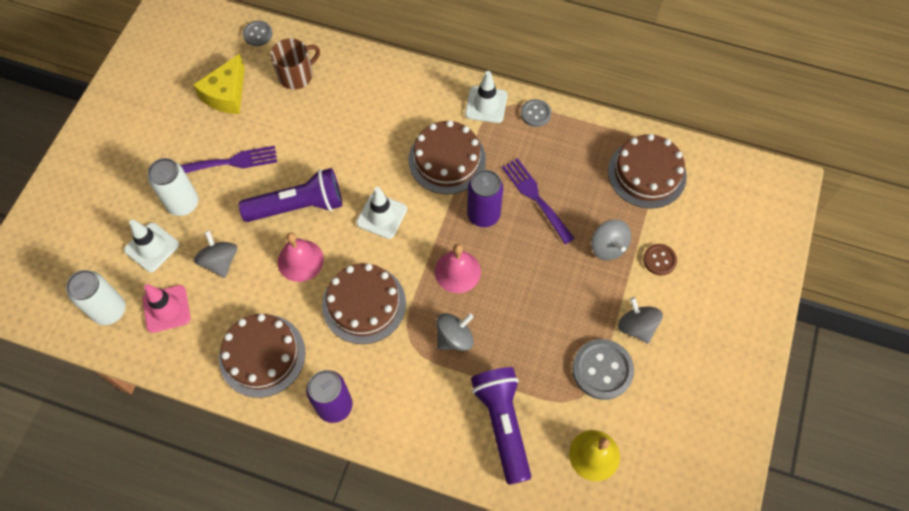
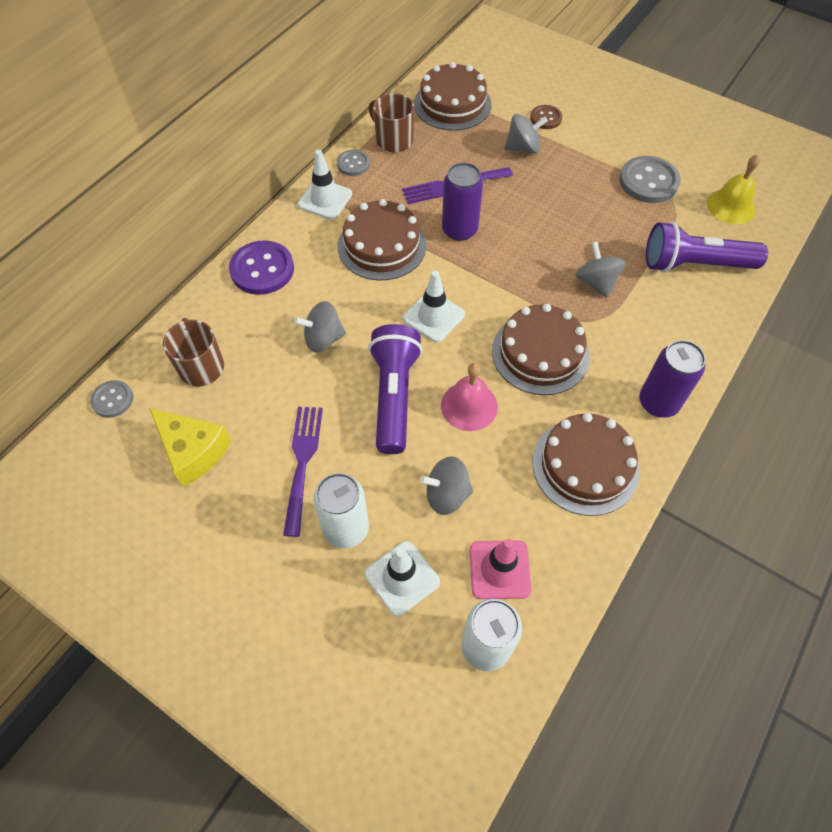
camera: 75 degrees left, 5 degrees down
pink bell [435,244,481,293] -> none
grey spinning top [618,297,663,344] -> grey spinning top moved to [294,301,346,353]
none -> purple button [229,240,294,295]
none -> brown mug [369,93,414,152]

